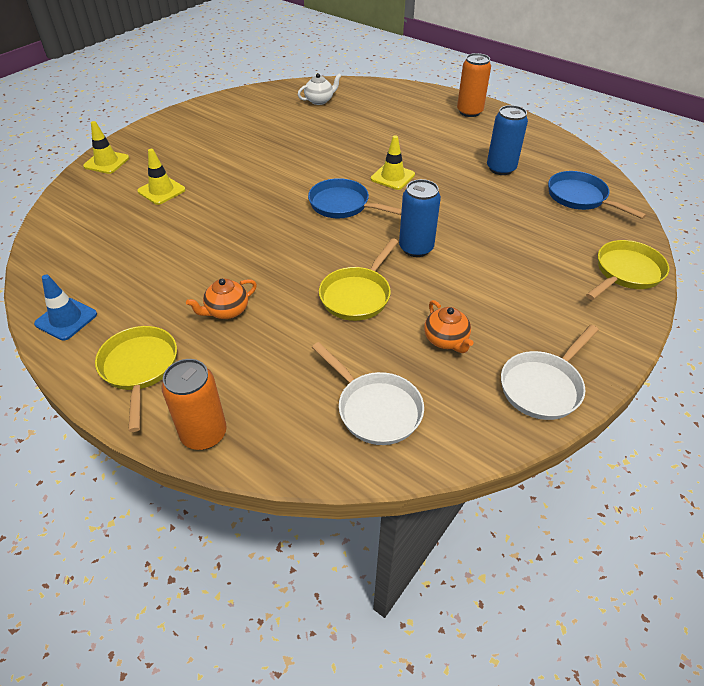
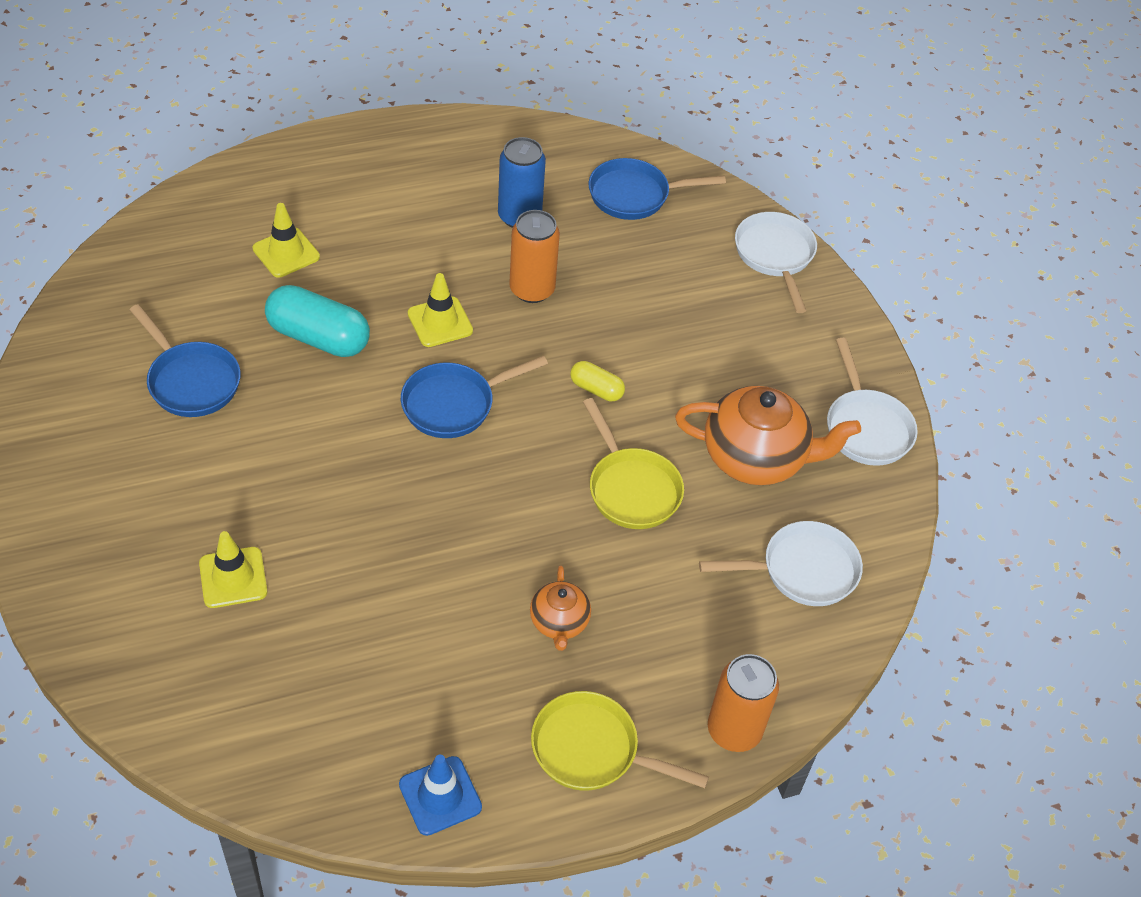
camera: 60 degrees left, 5 degrees up
yellow traffic cone [83,121,129,174] -> yellow traffic cone moved to [253,203,320,278]
white teapot [298,73,341,105] -> none
blue can [399,179,441,257] -> yellow capsule [570,361,625,401]
orange teapot [424,300,474,353] -> orange teapot [675,386,861,485], size x1.91
orange can [457,53,491,117] -> orange can moved to [509,210,560,303]
yellow pan [586,240,669,300] -> white pan [735,212,817,313]
none -> blue pan [130,304,241,417]
none -> turquoise capsule [265,285,370,357]

